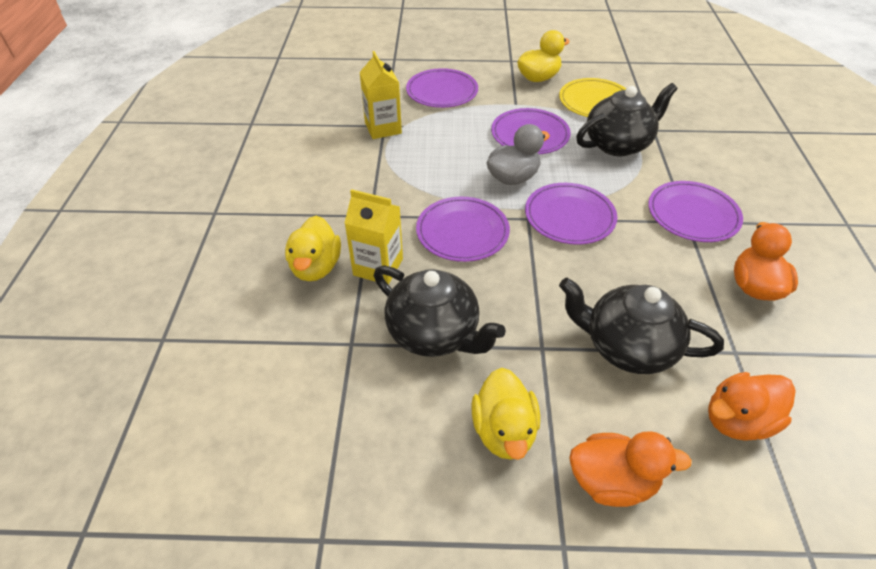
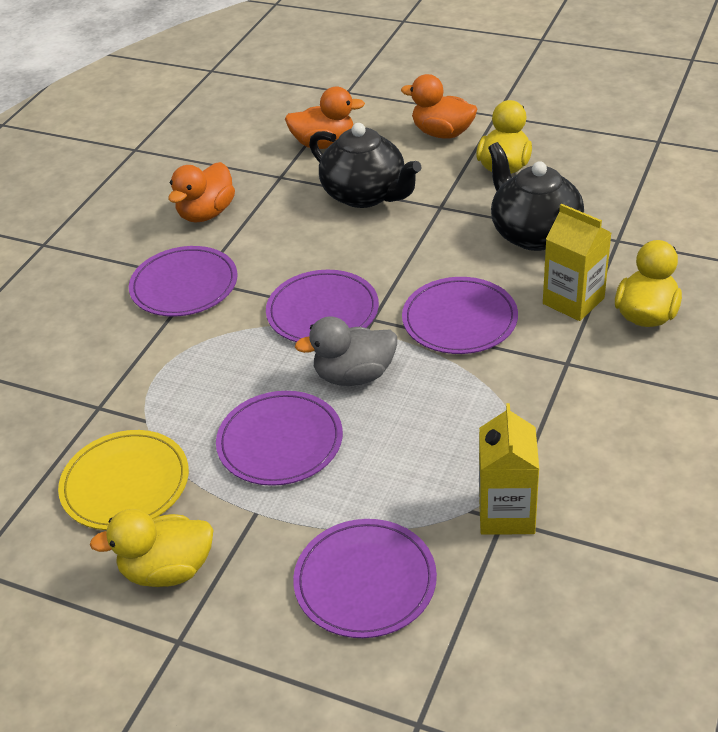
camera: 155 degrees left, 5 degrees down
black teapot [576,83,677,156] -> none

